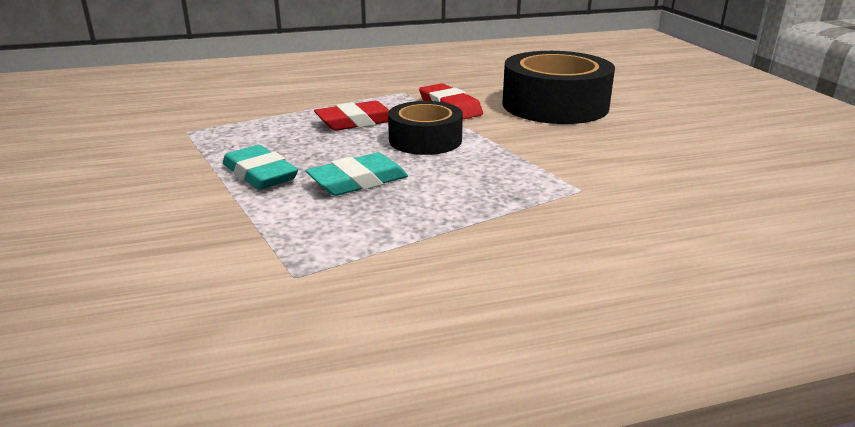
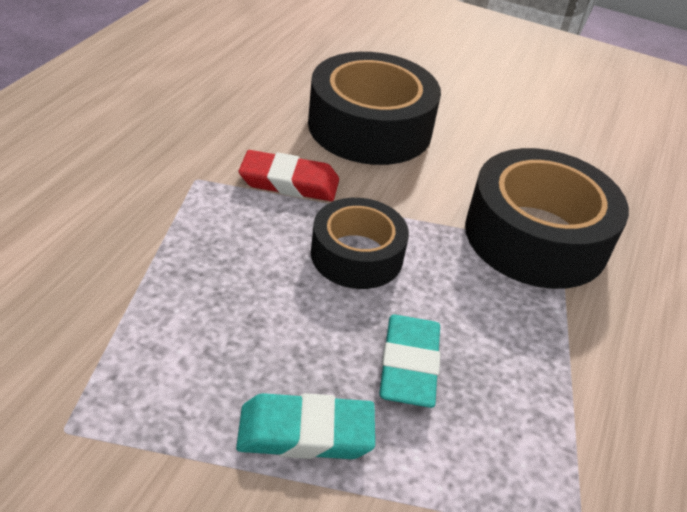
camera: 55 degrees left, 15 degrees up
red eraser [314,101,389,131] -> none
none -> black tape [465,148,629,289]

